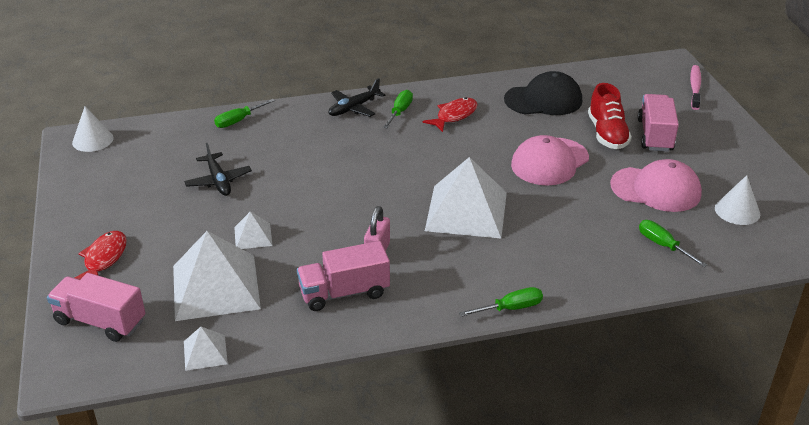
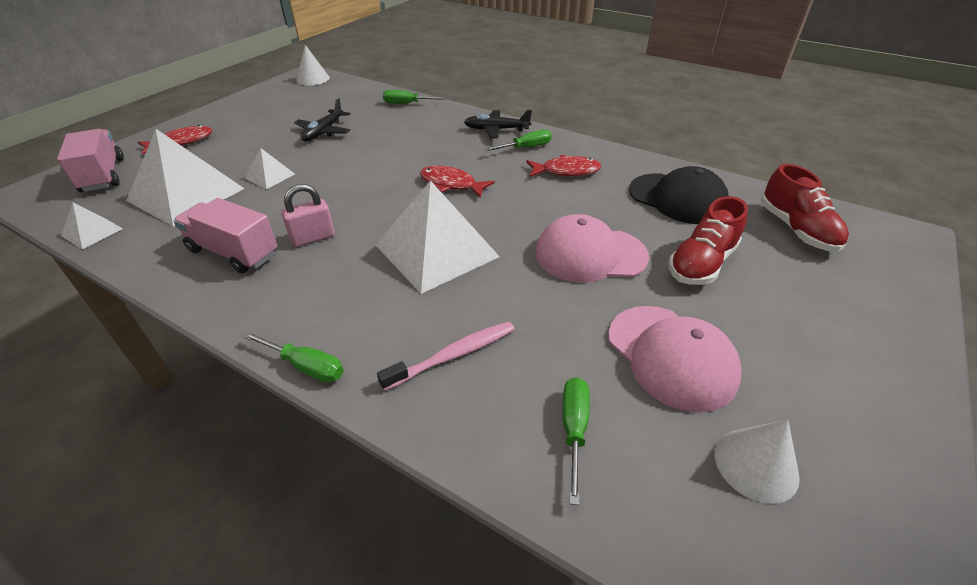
camera: 45 degrees right, 5 degrees up
pink truck [638,94,679,152] -> none
pink toothbrush [690,65,701,110] -> pink toothbrush moved to [377,321,515,391]
none -> red fish [420,165,495,198]
none -> red shoe [761,164,849,252]

